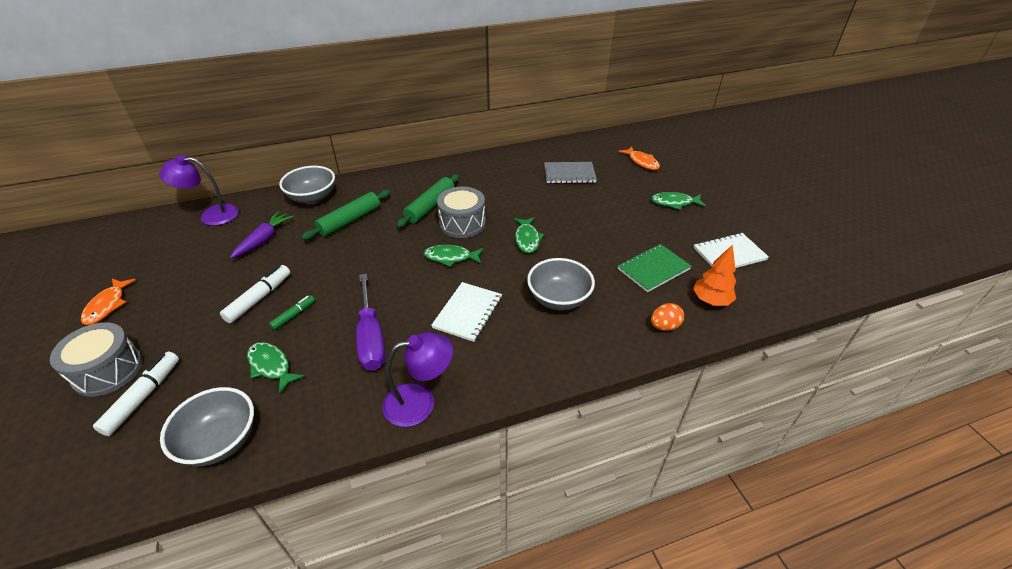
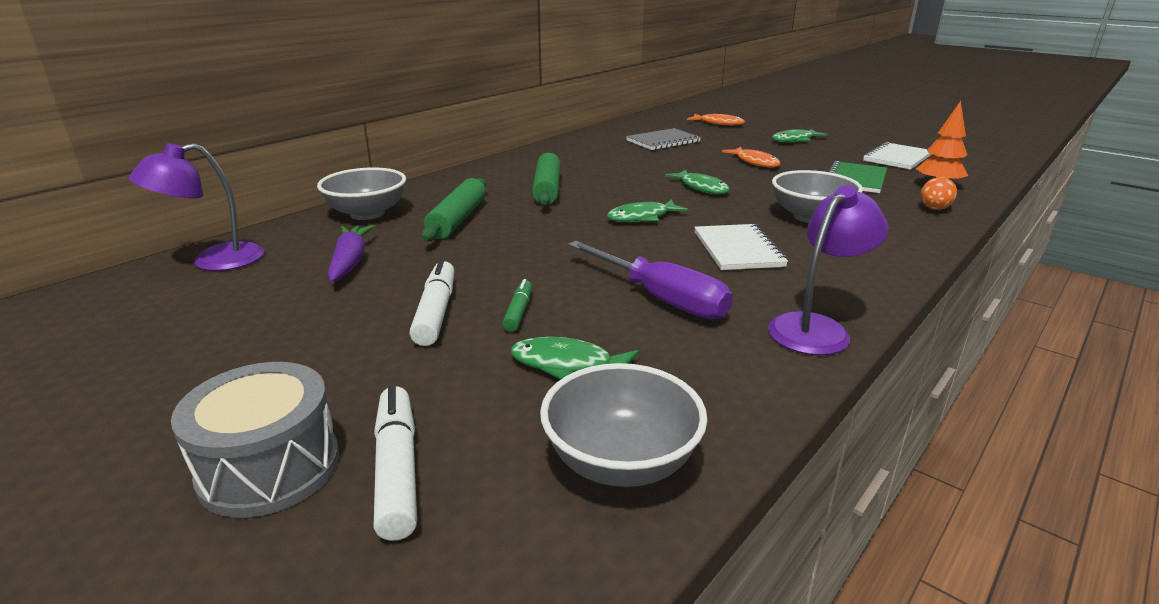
camera: 30 degrees left, 15 degrees down
orange fish [81,279,136,325] -> orange fish moved to [722,147,781,168]
grey drum [437,187,486,238] -> none

